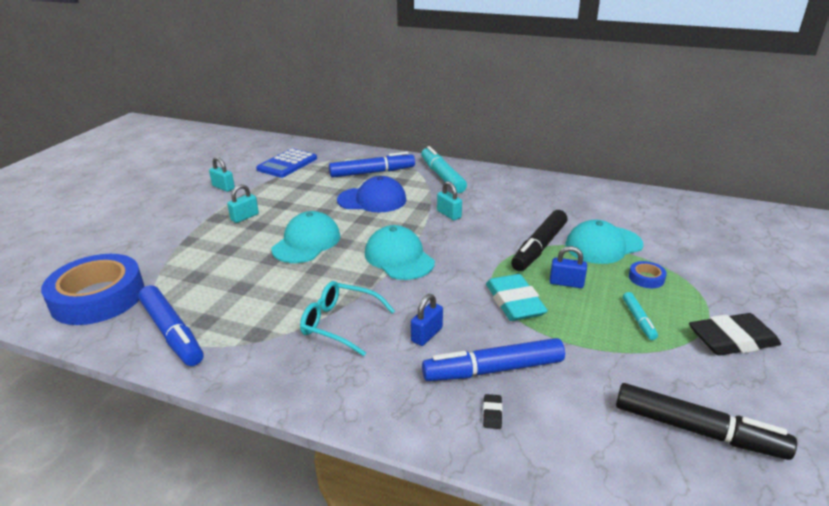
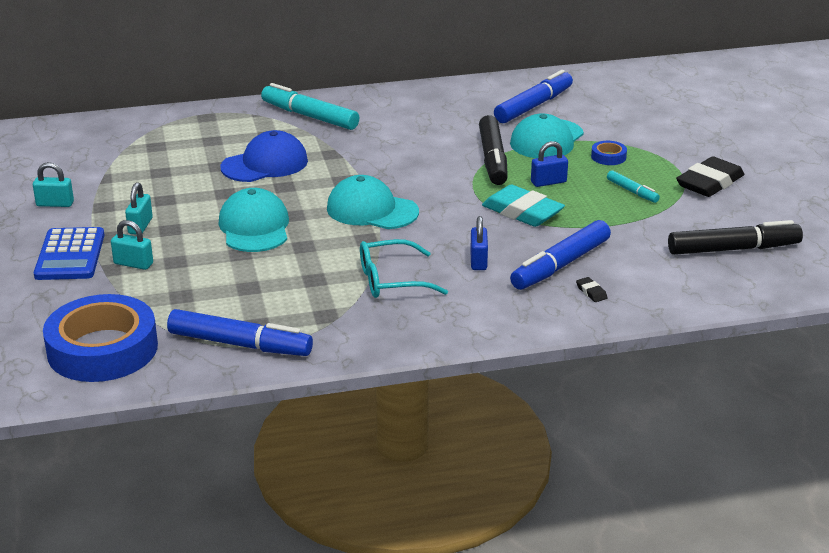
camera: 35 degrees left, 0 degrees up
blue calculator [256,148,317,178] -> blue calculator moved to [34,227,105,280]
blue marker [329,152,415,178] -> blue marker moved to [494,70,573,123]
turquoise padlock [437,181,462,220] -> turquoise padlock moved to [111,220,153,270]

